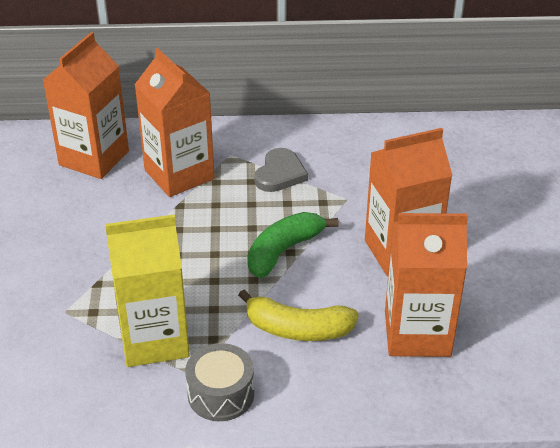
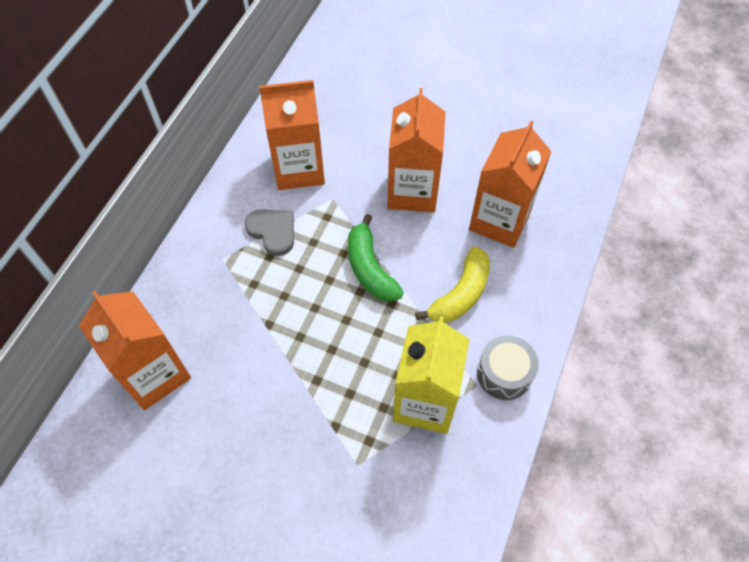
camera: 65 degrees left, 20 degrees up
orange carton [134,48,215,197] -> orange carton moved to [259,80,325,190]

